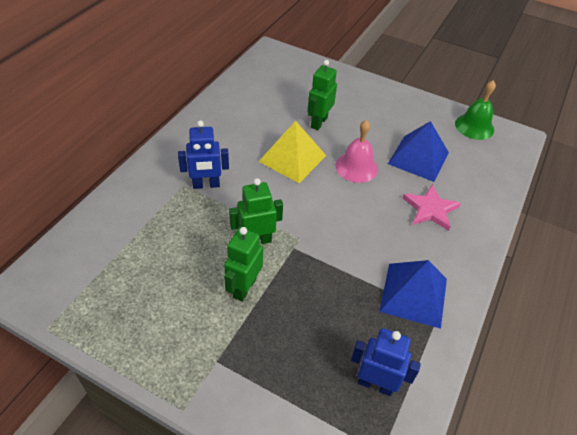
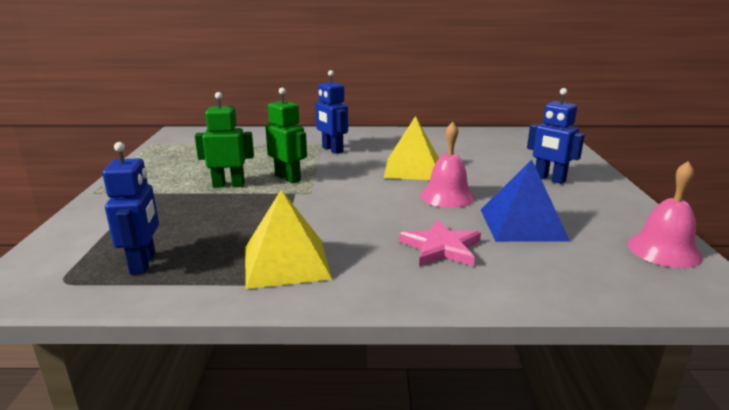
camera: 65 degrees right, 25 degrees down
green robot [307,60,337,130] -> none
blue pyramid [379,260,447,329] -> yellow pyramid [245,190,332,289]
green bell [455,80,496,140] -> pink bell [627,161,702,268]
none -> blue robot [527,88,585,184]

